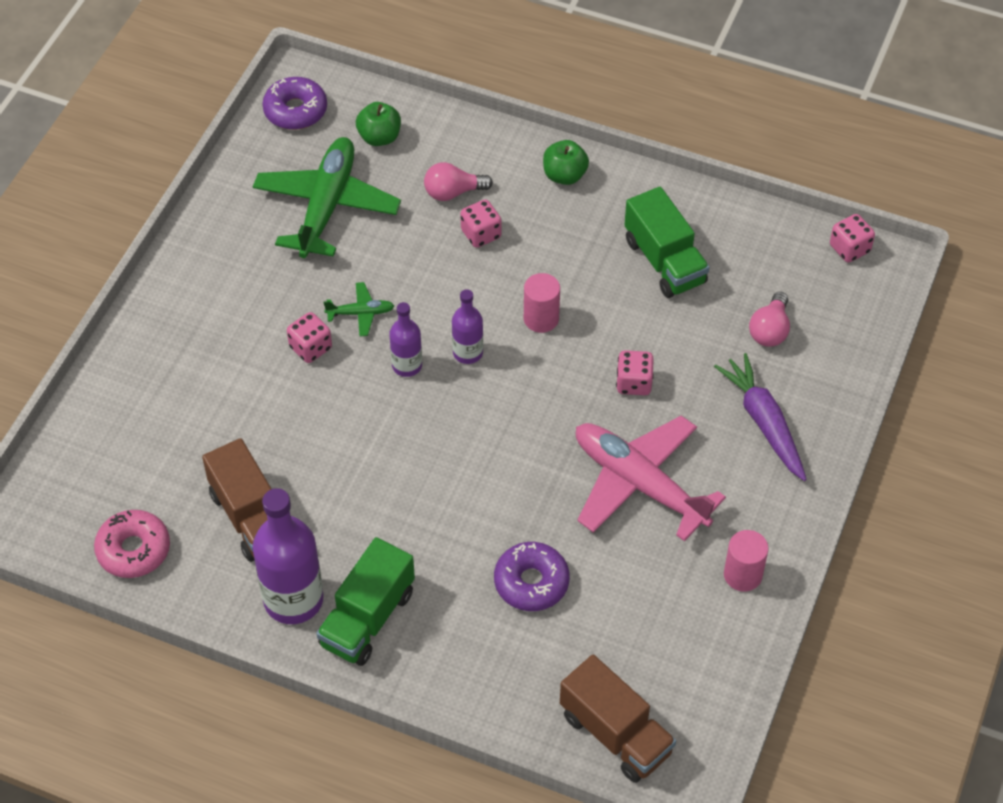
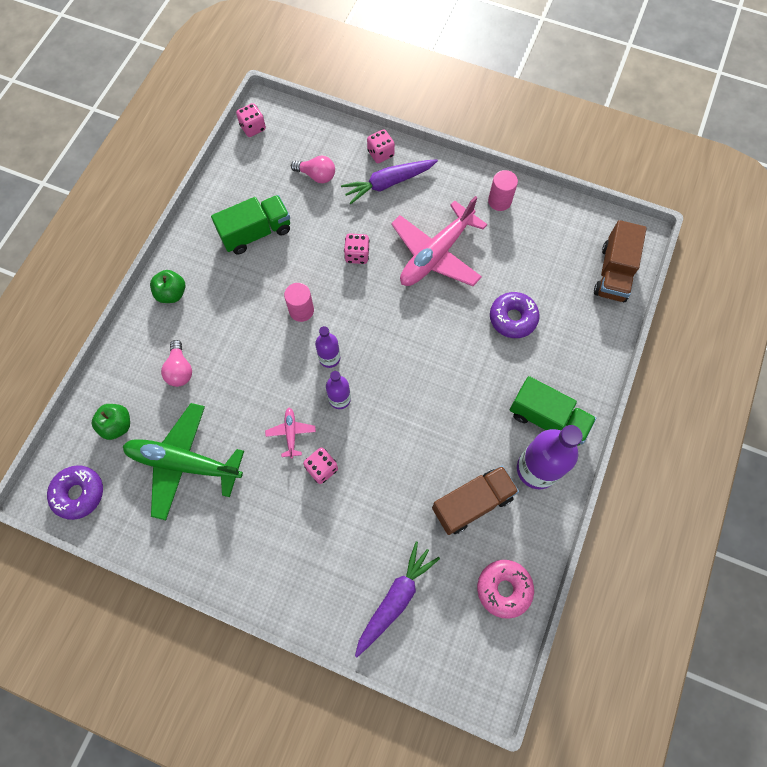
camera: 90 degrees left, 15 degrees up
green plane [324,282,394,336] -> pink plane [265,408,316,459]
pink dice [460,200,502,248] -> pink dice moved to [367,129,395,163]
brown truck [560,655,676,783] -> brown truck turned 150 degrees clockwise [594,220,647,302]
none -> purple carrot [355,541,440,657]

